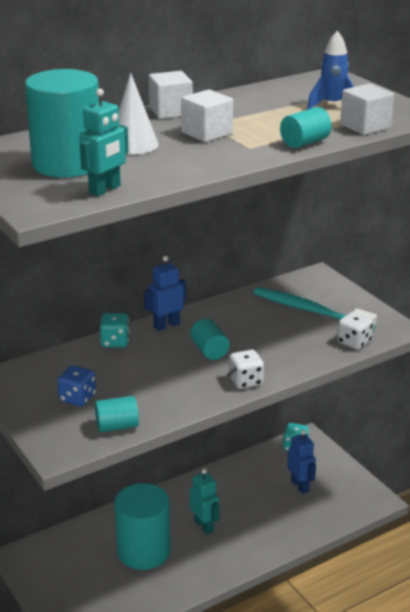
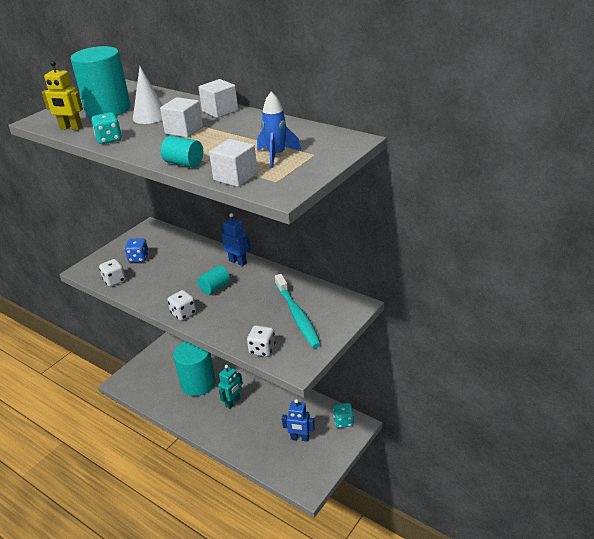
camera: 70 degrees right, 5 degrees up
turquoise robot [79,88,129,196] -> yellow robot [42,61,83,130]
turquoise cylinder [95,396,139,432] -> white dice [99,259,126,287]
turquoise dice [100,313,130,347] -> turquoise dice moved to [91,112,122,144]
turquoise toothbrush [254,287,377,331] -> turquoise toothbrush turned 150 degrees clockwise [275,274,321,348]
blue robot [287,430,316,494] -> blue robot turned 60 degrees clockwise [282,399,315,442]

